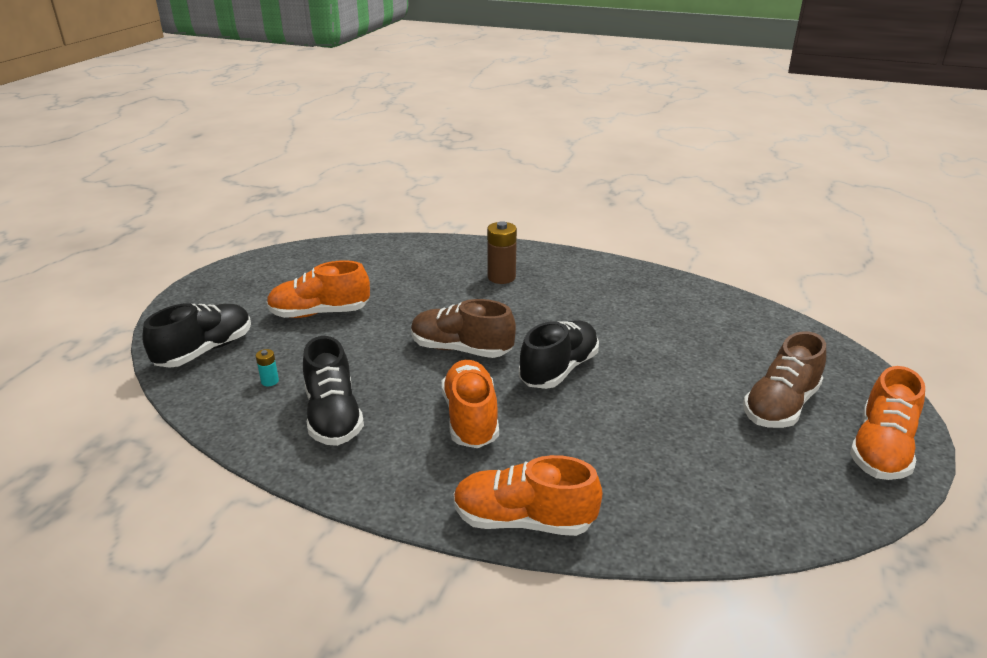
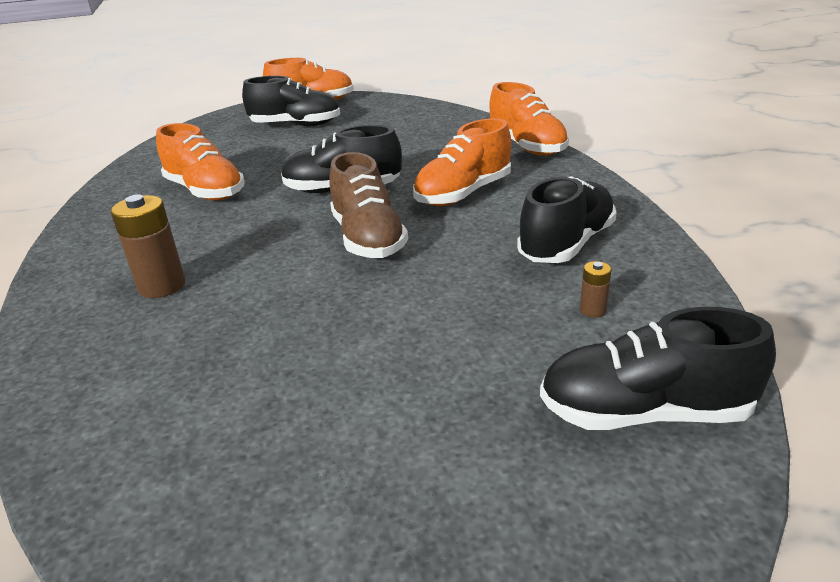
camera: 125 degrees left, 0 degrees up
turquoise battery [256,349,279,386] -> brown battery [580,261,611,318]
orange shoe [267,260,370,318] -> orange shoe moved to [156,123,245,201]
brown shoe [743,331,826,428] -> black shoe [242,76,340,126]

